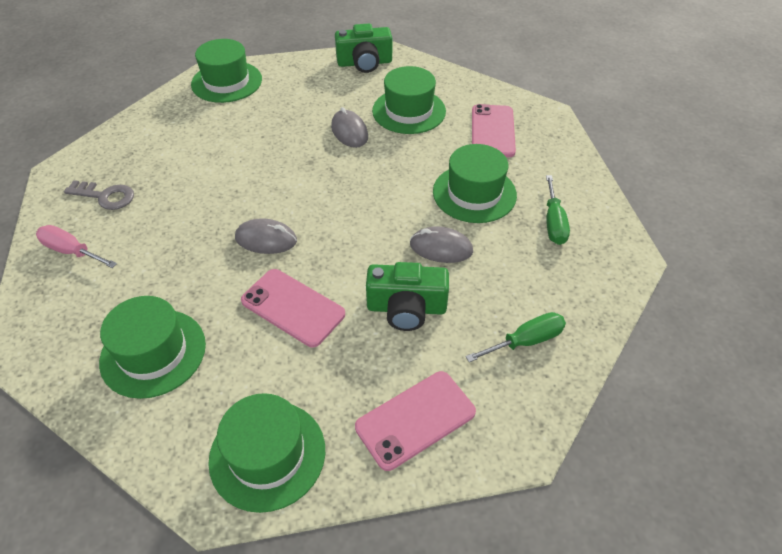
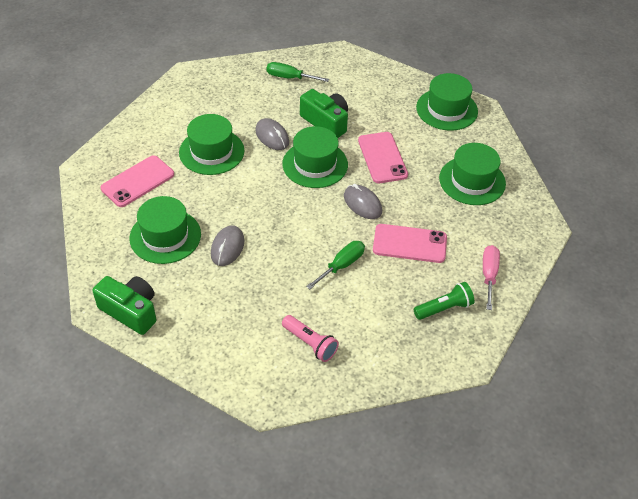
camera: 140 degrees left, 0 degrees up
pink screwdriver [36,225,117,268] -> pink screwdriver turned 150 degrees counterclockwise [483,245,500,310]
grey key [64,180,134,210] -> green flashlight [414,282,474,320]
green hat [191,39,262,103] -> green hat moved to [282,126,348,188]
pink phone [355,371,476,471] -> pink phone moved to [373,224,447,263]
green screwdriver [546,175,570,245] -> green screwdriver moved to [306,241,365,289]
none -> pink flashlight [282,315,339,362]

